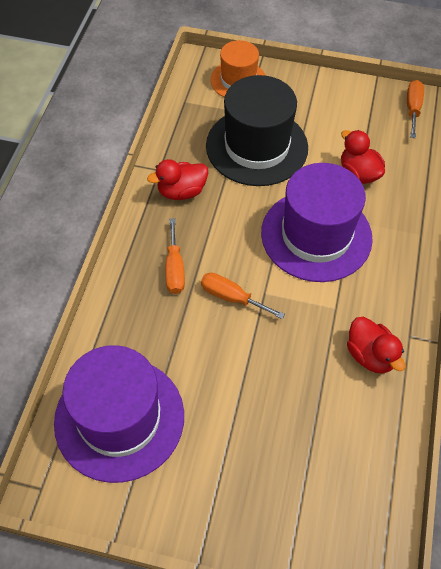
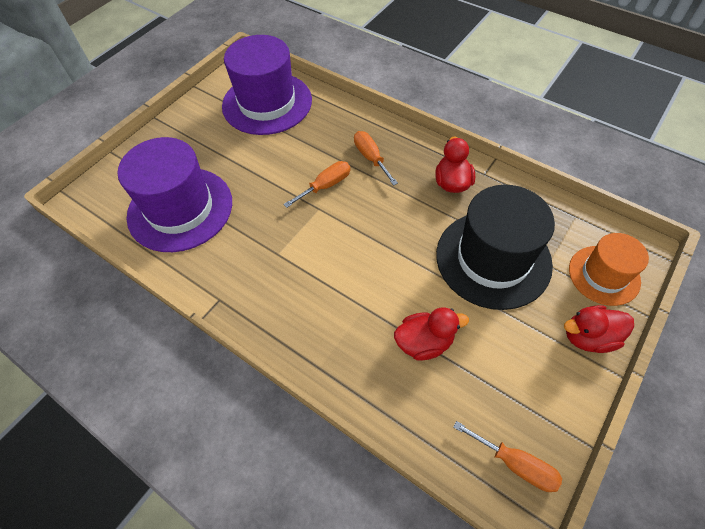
camera: 115 degrees right, 0 degrees up
orange screwdriver [165,218,185,294] -> orange screwdriver turned 45 degrees clockwise [354,131,398,186]
purple hat [261,163,373,282] -> purple hat moved to [118,137,232,252]
red duck [347,317,406,374] -> red duck moved to [564,305,634,353]

